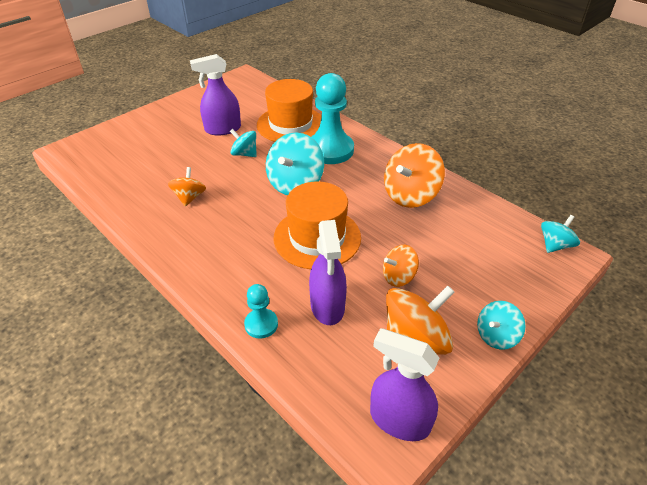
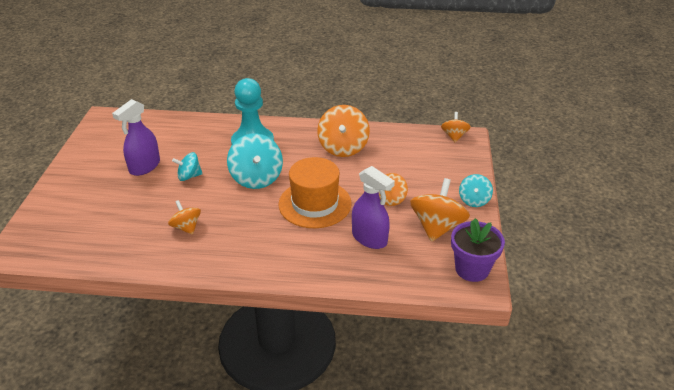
camera: 40 degrees left, 5 degrees down
turquoise pawn [244,284,278,339] -> none
orange hat [257,79,321,142] -> none
purple spray bottle [370,328,439,441] -> purple flower pot [451,218,505,282]
turquoise spinning top [541,215,580,253] -> orange spinning top [441,112,471,142]

